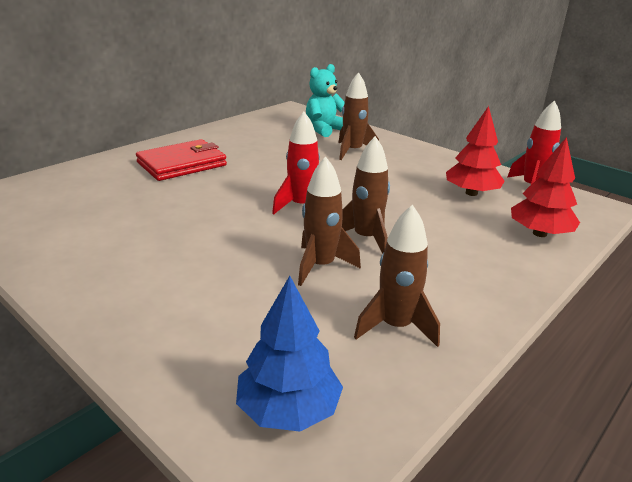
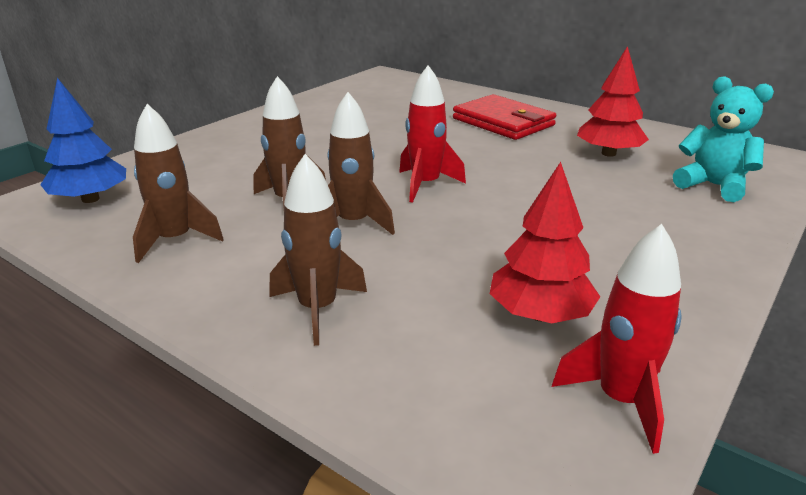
camera: 85 degrees right, 0 degrees up
brown rocket [338,72,379,160] -> brown rocket moved to [270,154,367,346]
red tree [511,137,580,237] -> red tree moved to [577,46,649,157]

